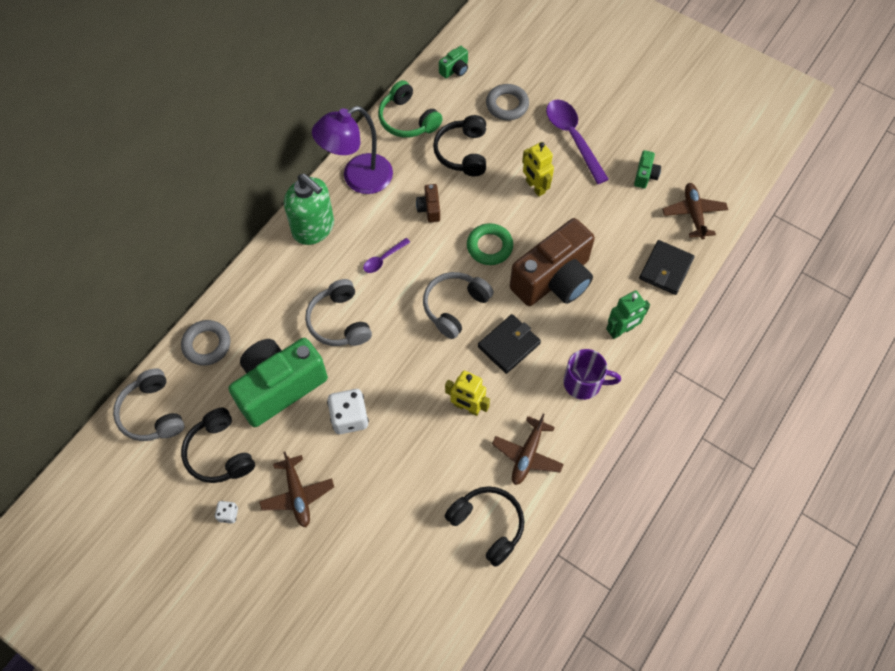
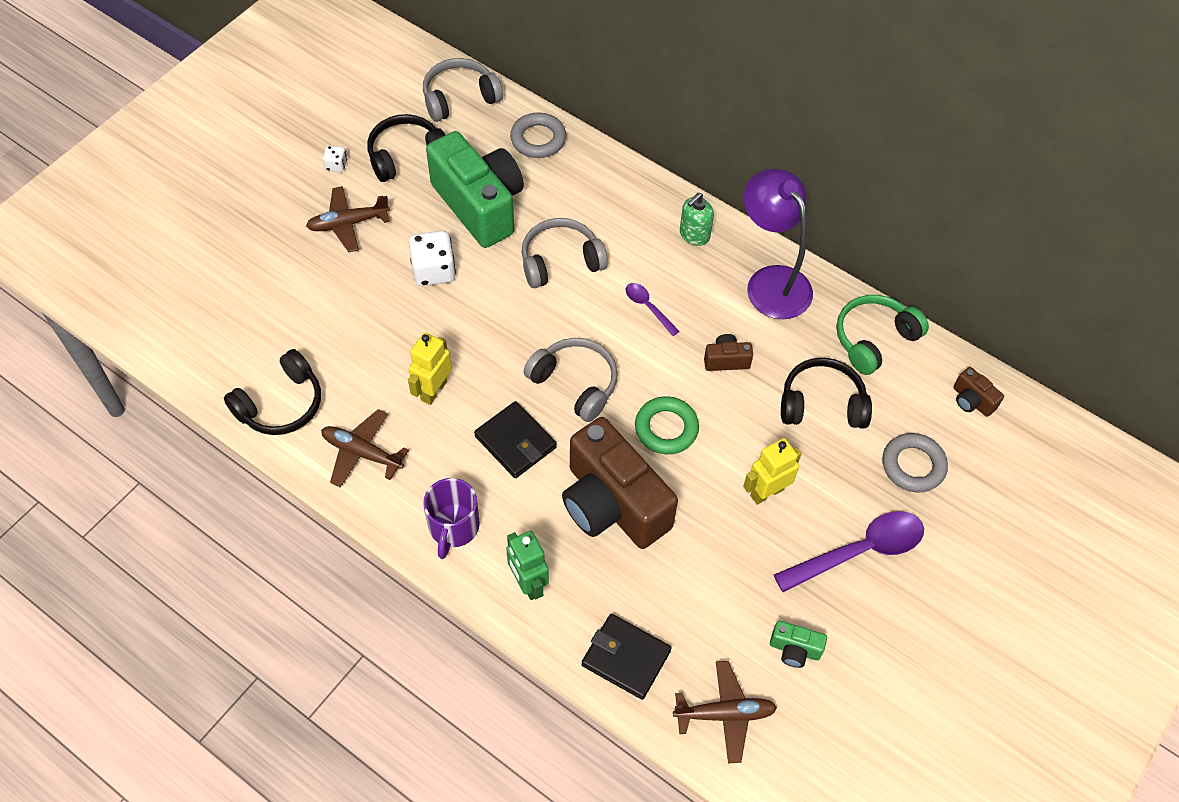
camera: 90 degrees right, 5 degrees down
green soap dispenser [284,174,334,245] -> green soap dispenser [680,193,714,246], size x0.56
green camera [439,46,468,78] -> brown camera [953,367,1004,417]

